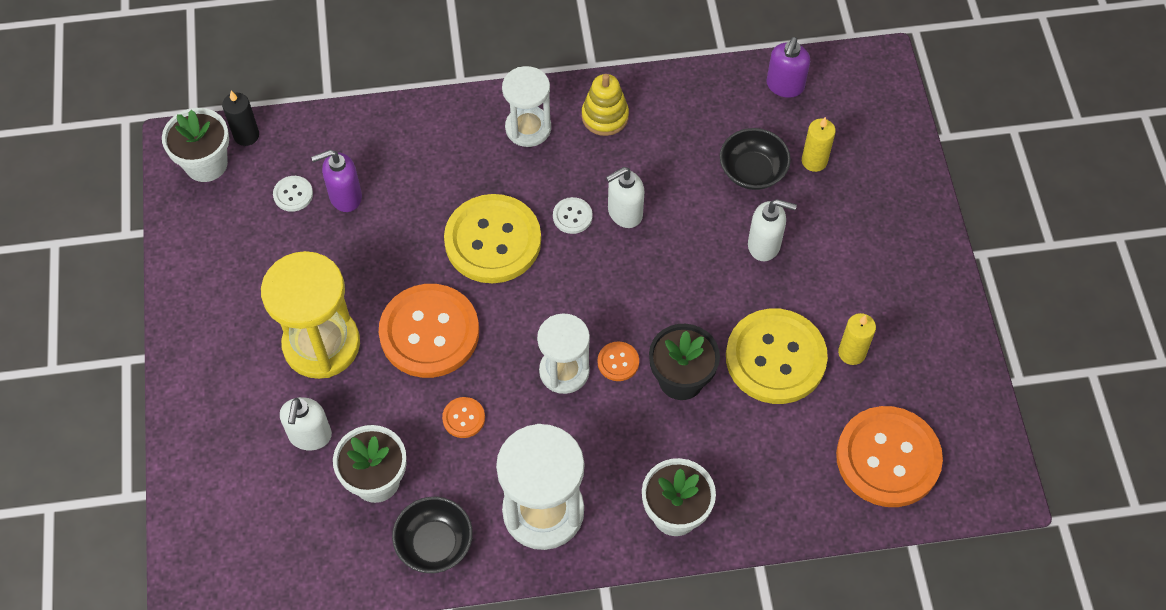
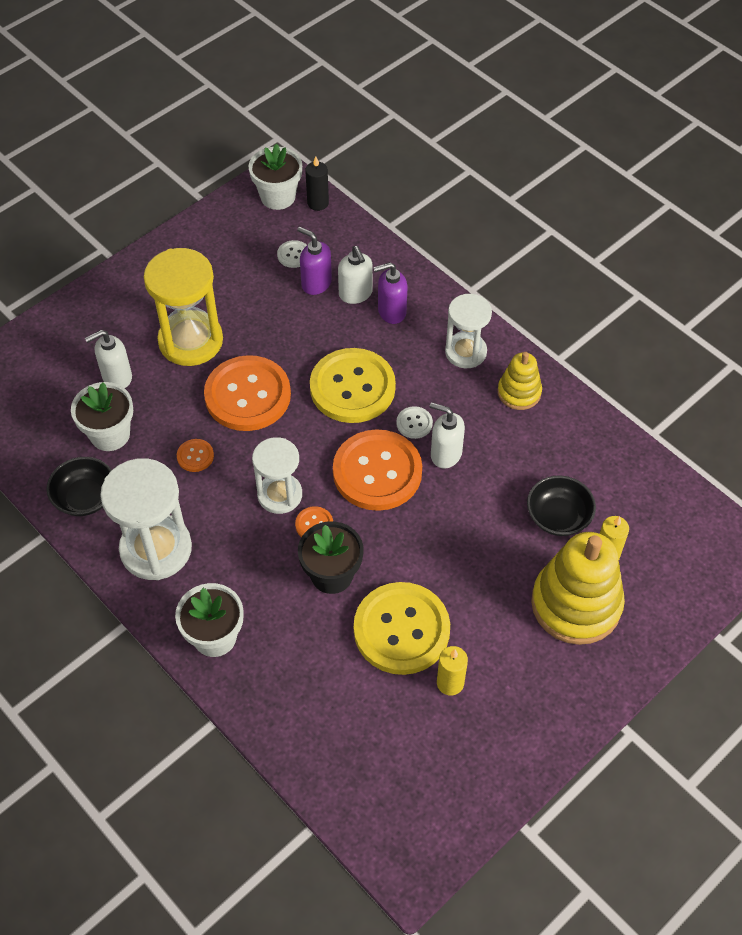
camera: 55 degrees right, 5 degrees down
white soap dispenser [748,199,797,261] -> white soap dispenser moved to [338,246,373,304]
purple soap dispenser [766,37,810,98] -> purple soap dispenser moved to [373,262,407,324]
orange button [836,406,943,507] -> orange button moved to [333,429,422,511]
none -> yellow stacking toy [531,532,625,645]

